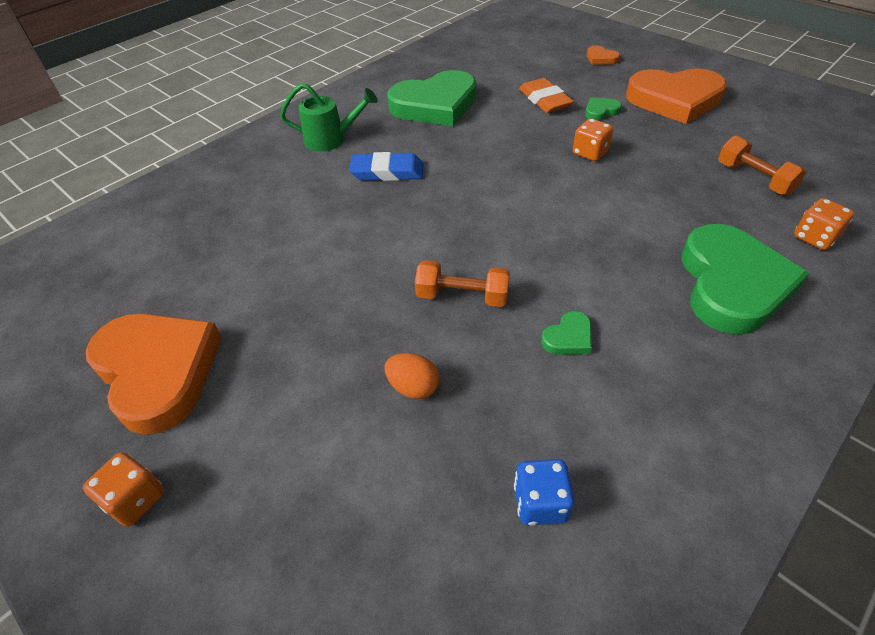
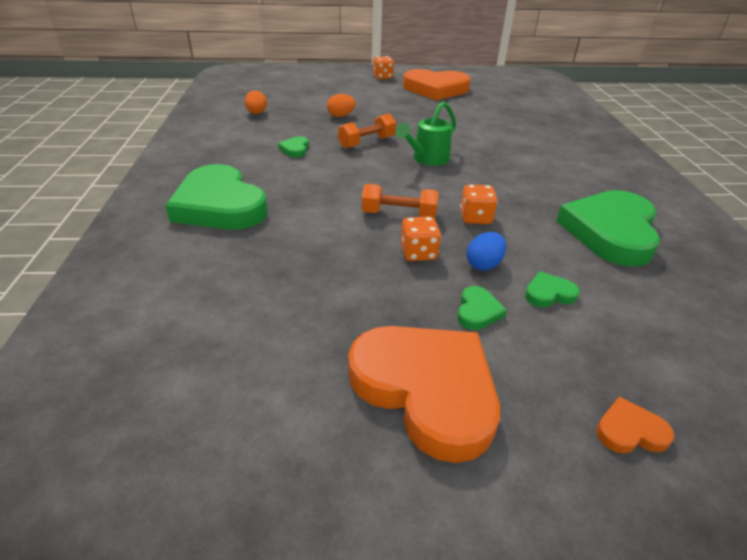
camera: 130 degrees right, 10 degrees down
green watering can [280,83,378,152] -> green watering can moved to [395,101,456,166]
blue eraser [349,152,423,181] -> none
blue dice [514,459,575,526] -> orange egg [244,90,267,114]
orange eraser [519,78,574,113] -> green heart [525,271,580,307]
orange heart [626,68,727,124] -> orange heart turned 90 degrees clockwise [348,326,500,463]
orange dumbbell [718,136,806,196] -> orange dumbbell moved to [362,184,439,218]
orange dice [794,198,854,250] -> orange dice moved to [460,184,498,224]
none -> blue egg [467,232,506,271]

